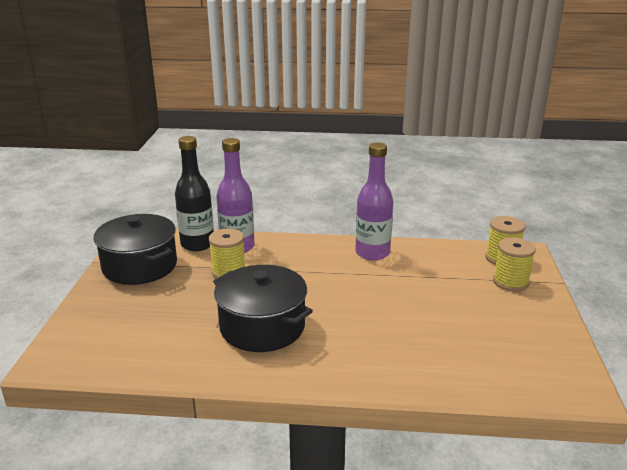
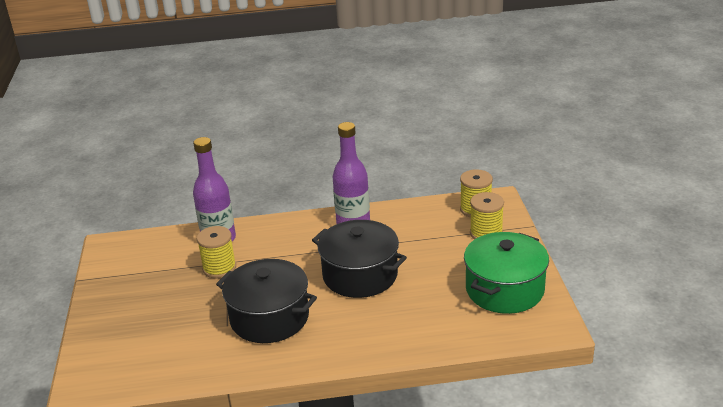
camera: 10 degrees left, 5 degrees up
black pot [94,214,177,285] -> black pot moved to [312,220,407,298]
black bottle [175,136,214,251] -> none
none -> green pot [464,232,549,314]

